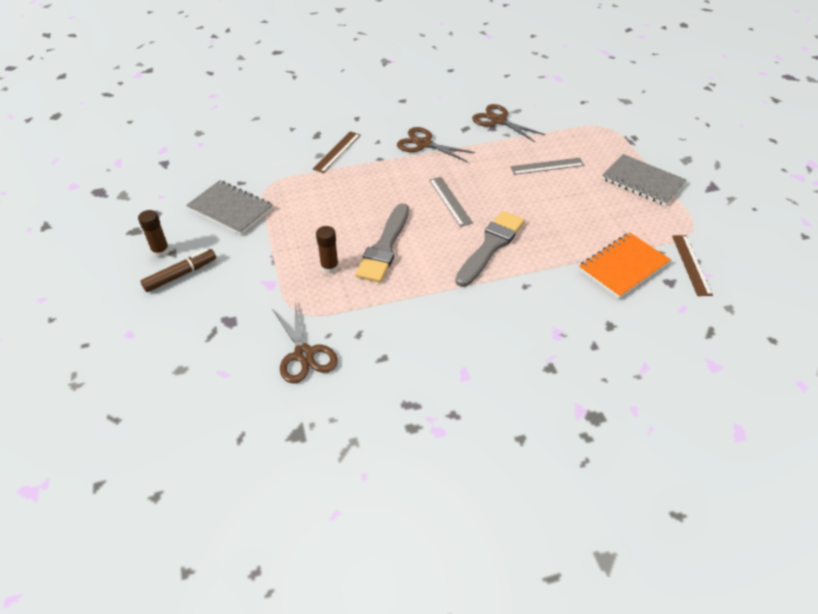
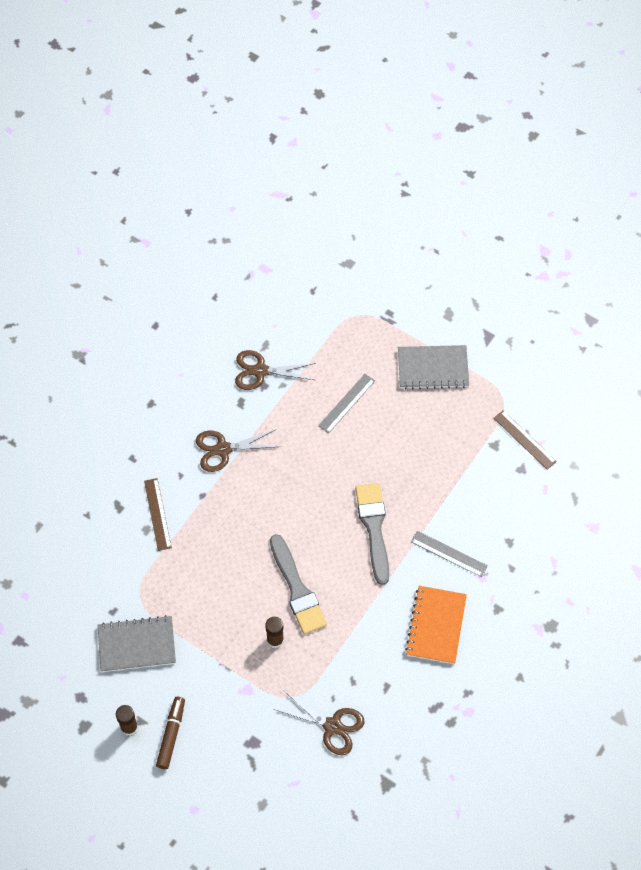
camera: 40 degrees left, 15 degrees up
grey ruler [429,177,473,227] -> grey ruler moved to [411,531,488,577]
orange notebook [579,232,671,299] -> orange notebook moved to [405,586,467,664]

